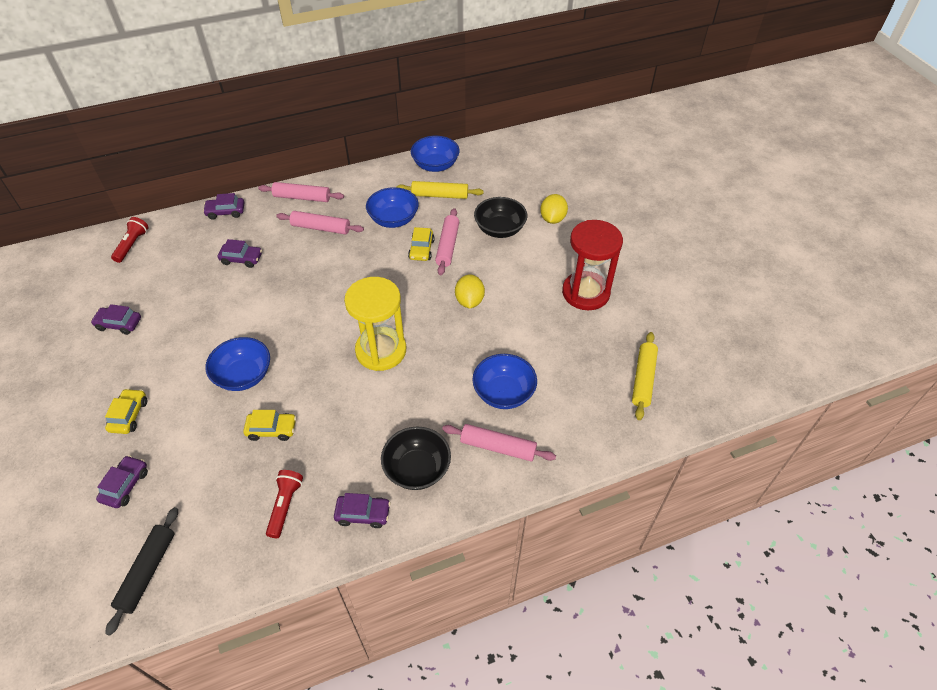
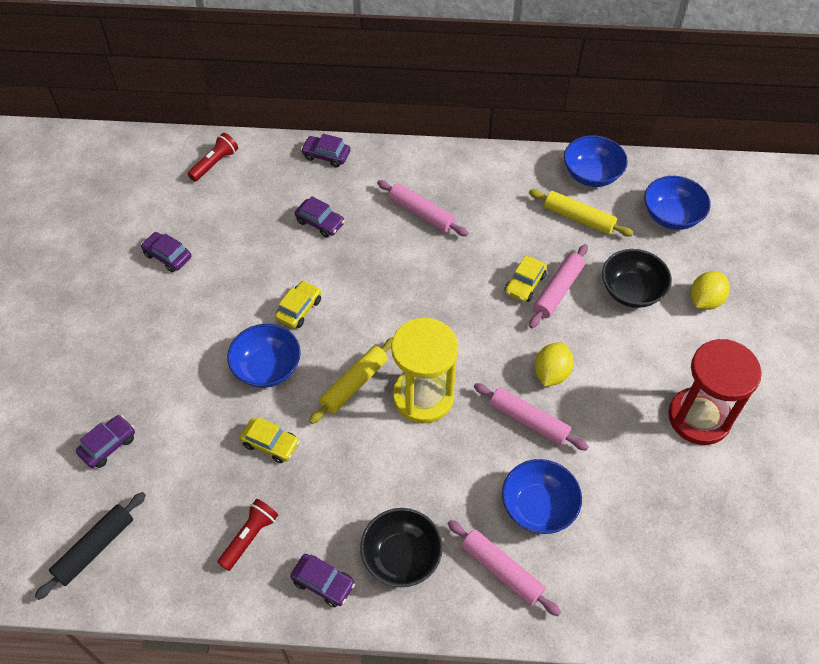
camera: 25 degrees right, 5 degrees up
yellow car [105,388,147,434] -> yellow car moved to [275,281,321,328]
pink rolling pin [258,182,344,202] -> pink rolling pin moved to [474,383,589,451]
blue bowl [366,187,419,228] -> blue bowl moved to [644,176,711,230]
yellow rolling pin [632,332,658,420] -> yellow rolling pin moved to [309,337,393,424]

